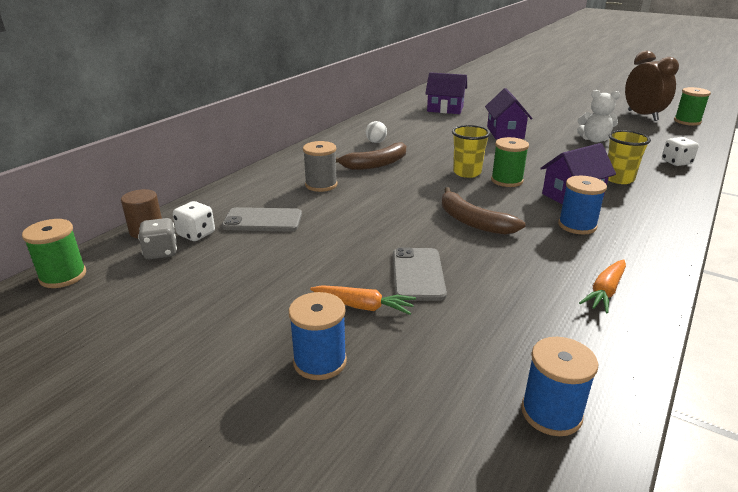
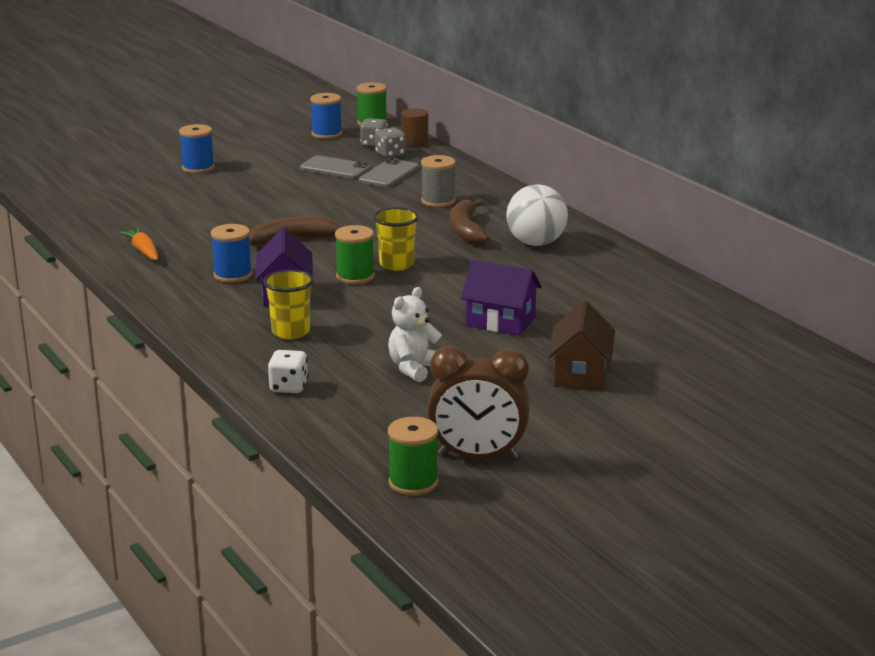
camera: 115 degrees right, 5 degrees down
white dice [173,201,215,241] -> grey dice [375,127,405,158]
orange carrot [310,285,416,315] -> none
white ball [366,121,387,143] -> white ball [506,185,568,246], size x2.12
grey phone [393,248,447,301] -> grey phone moved to [300,155,372,179]
purple house [425,72,467,114] -> none
blue spool [521,337,599,436] -> blue spool moved to [310,93,342,139]
none -> brown house [548,301,615,390]

